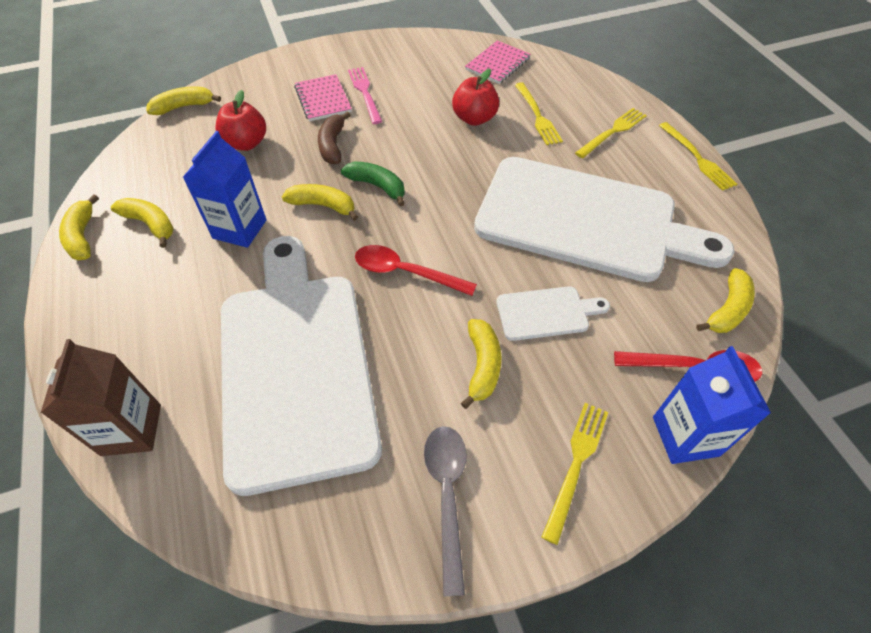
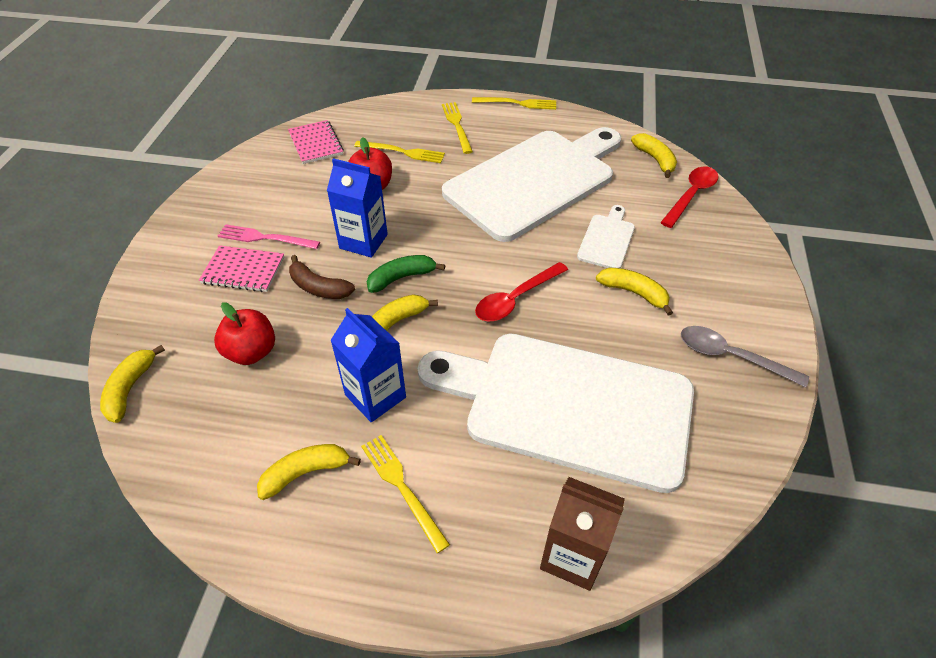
camera: 60 degrees left, 5 degrees down
yellow banana [59,195,99,260] -> none
yellow fork [542,403,608,545] -> yellow fork moved to [361,435,450,553]
blue carton [653,346,771,464] -> blue carton moved to [327,158,388,258]

